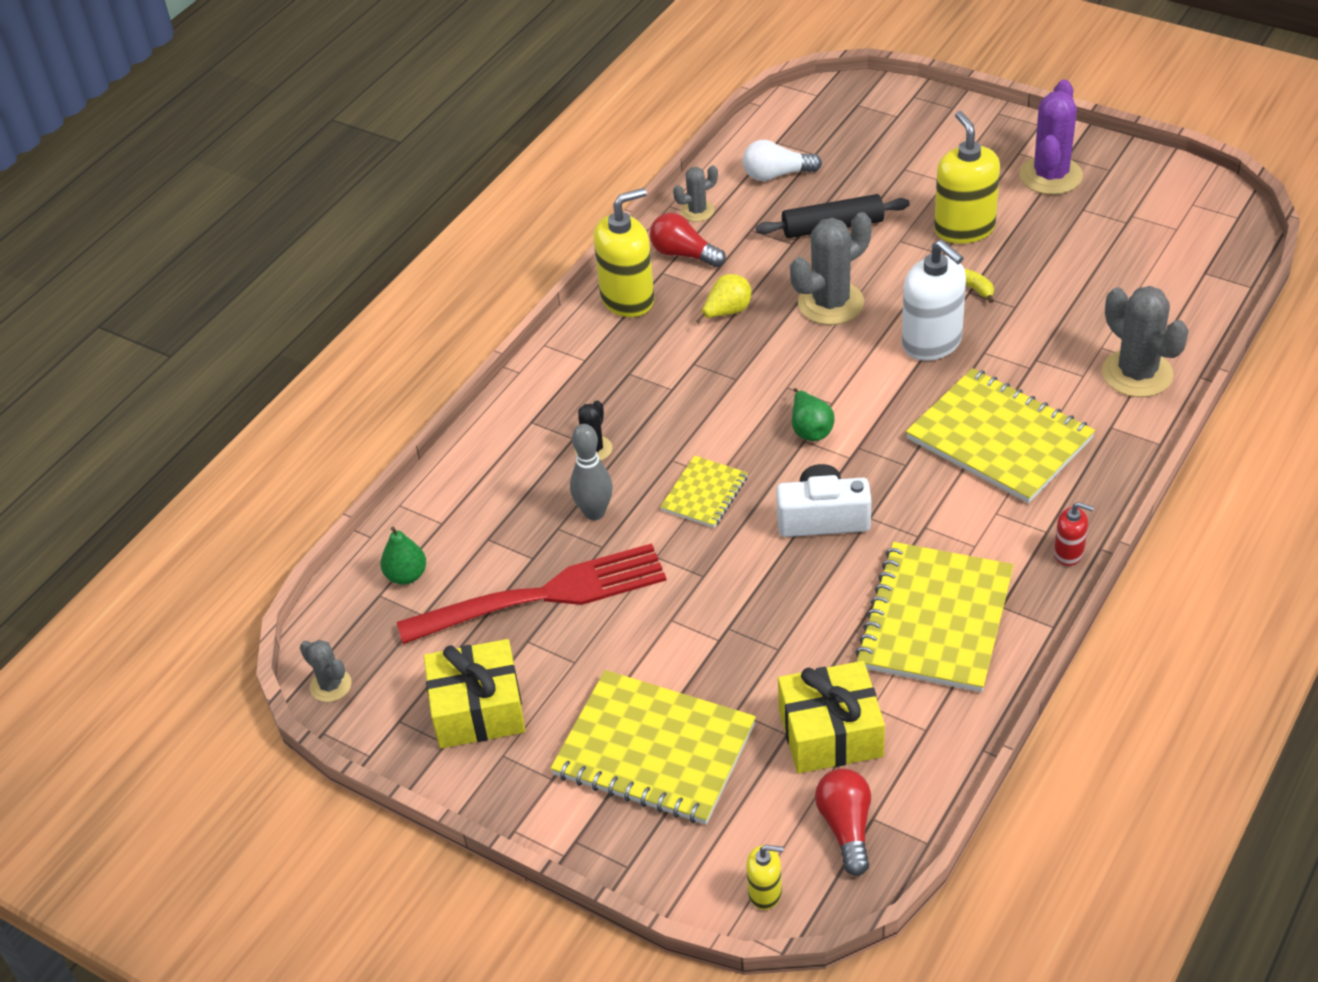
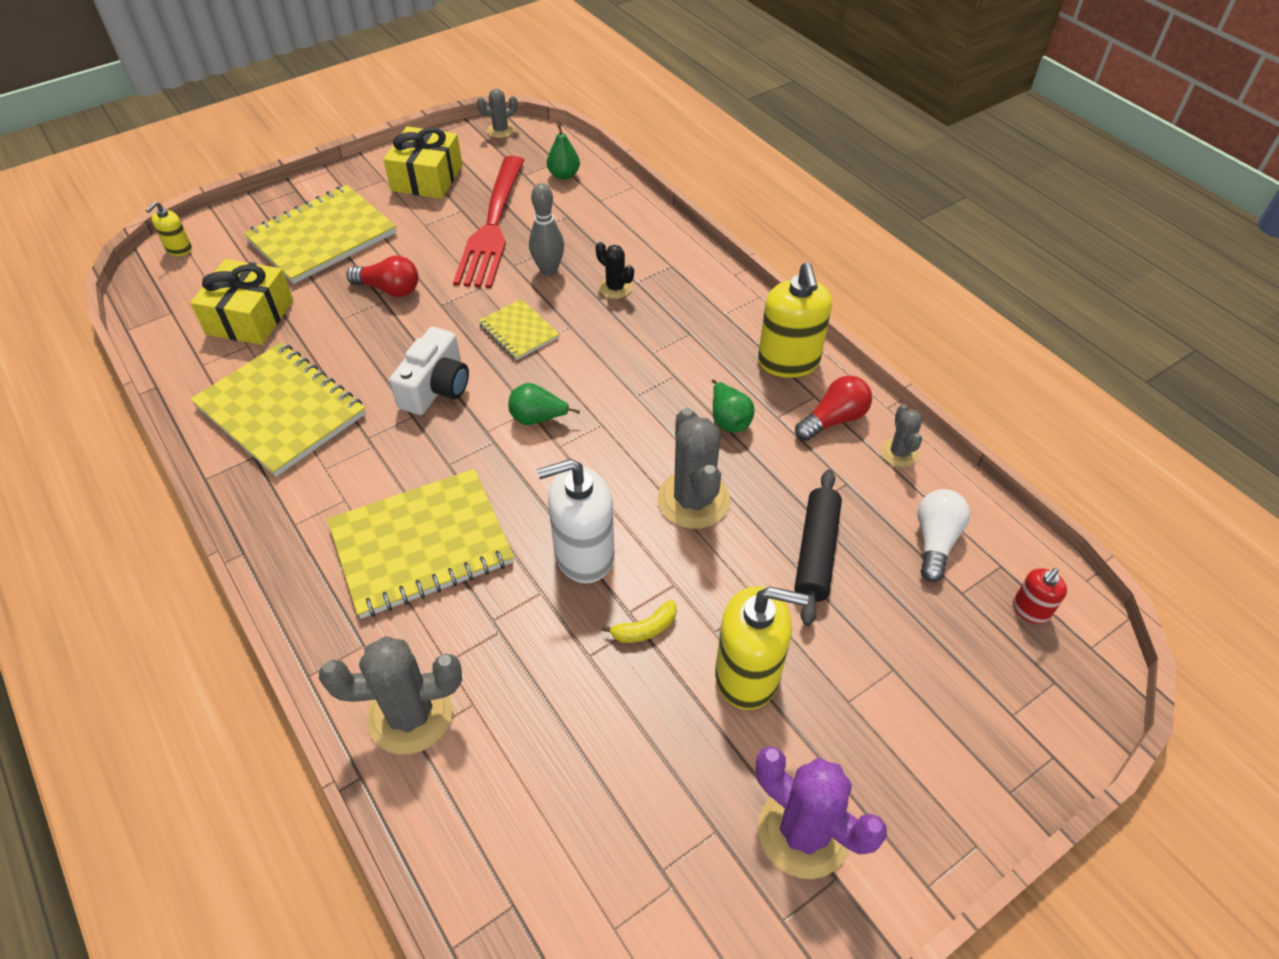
camera: 110 degrees right, 5 degrees up
yellow pear [696,274,751,323] -> green pear [712,379,754,433]
red light bulb [815,769,871,876] -> red light bulb moved to [346,256,419,297]
red soap dispenser [1054,502,1094,566] -> red soap dispenser moved to [1013,568,1067,624]

